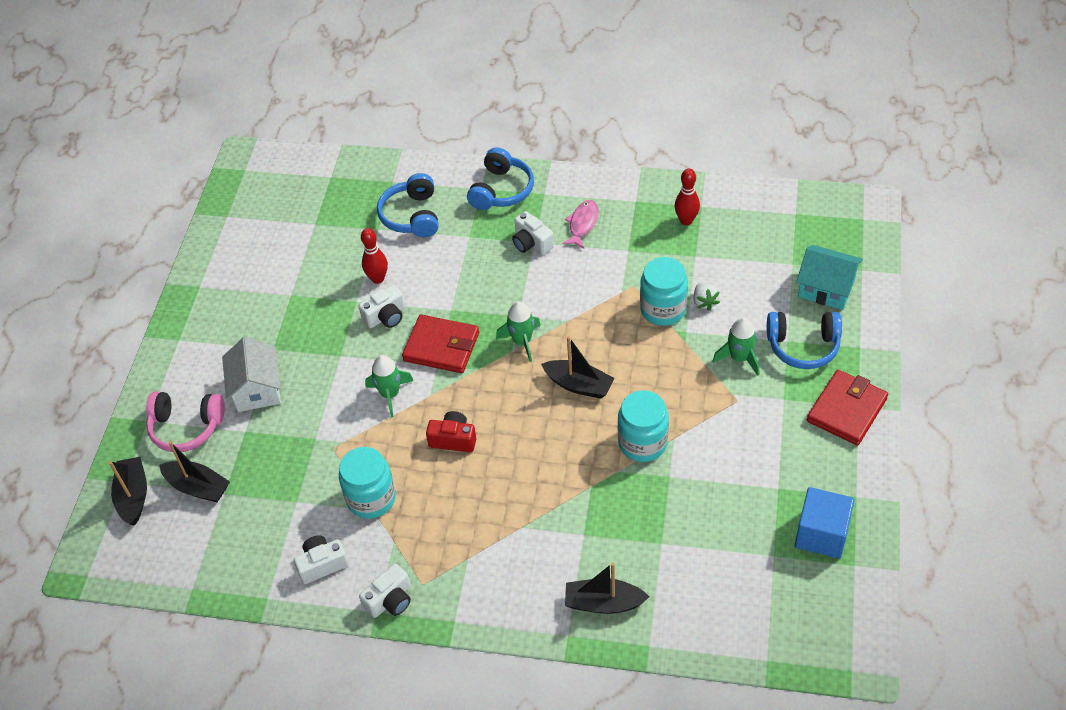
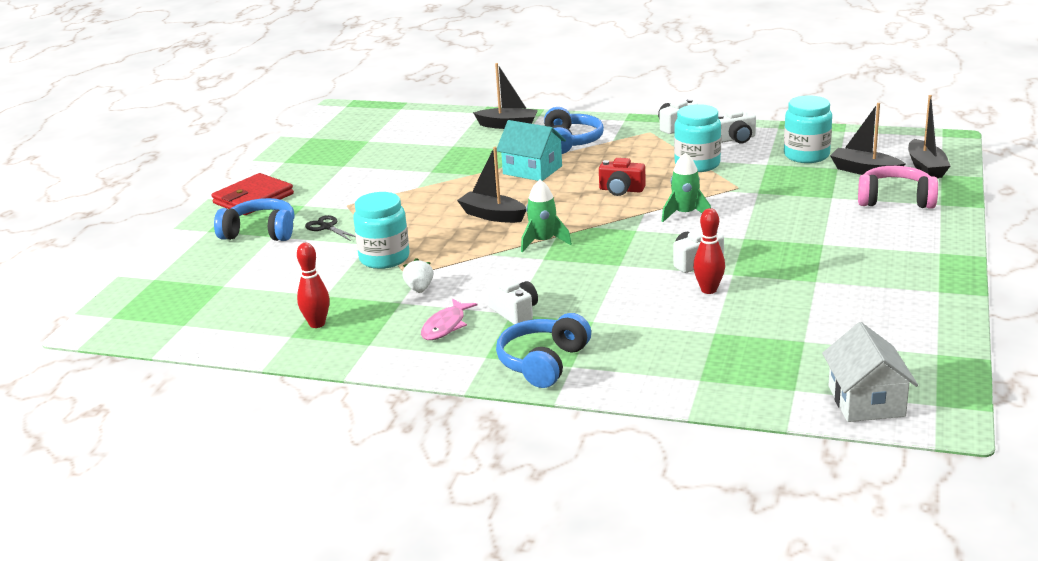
camera: 175 degrees left, 25 degrees down
white house [222,337,281,412] -> white house moved to [822,322,918,422]
blue headphones [377,173,439,238] -> blue headphones moved to [544,107,604,154]
red wallet [402,314,479,373] -> none
turquoise jar [618,390,669,462] -> turquoise jar moved to [784,95,832,163]
white strawberry [693,282,720,311] -> white strawberry moved to [403,258,433,293]
green rocket [713,318,759,376] -> black scissors [305,215,356,241]
blue cube [795,487,855,559] -> none
turquoise house [796,245,863,310] -> turquoise house moved to [497,120,566,181]

